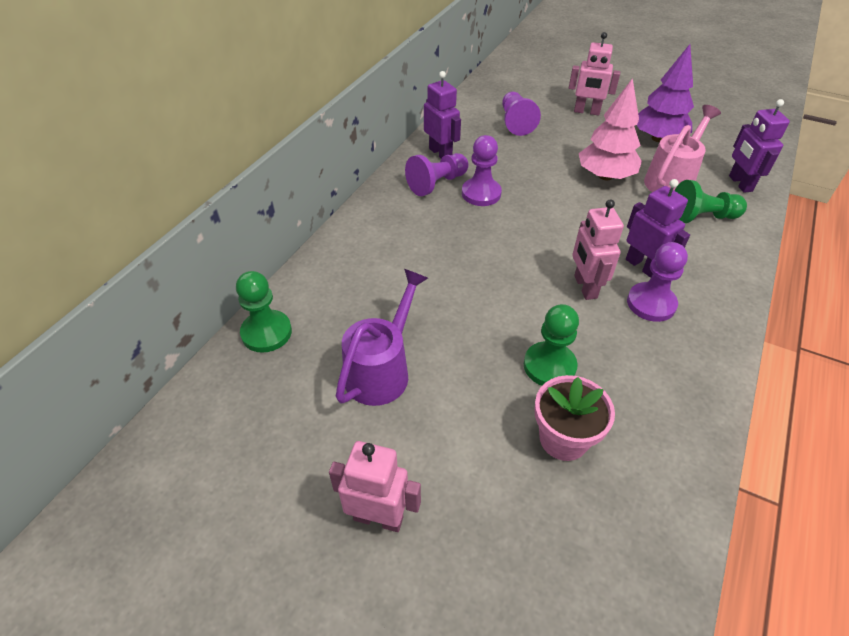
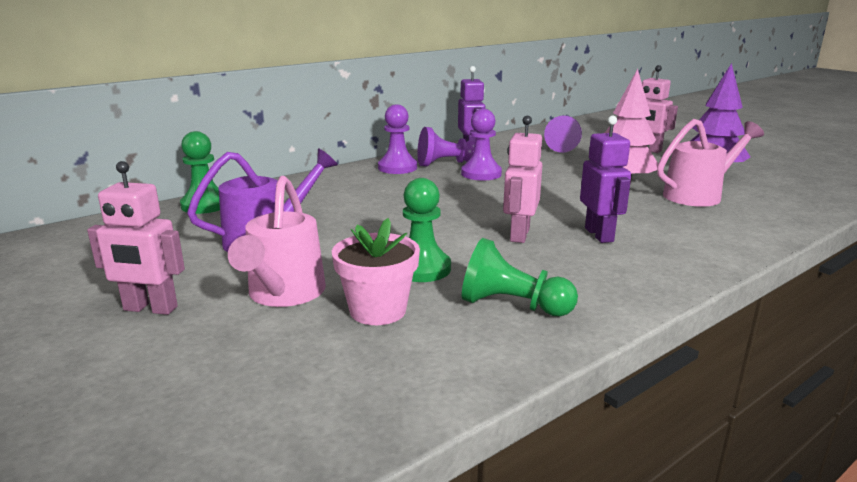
camera: 25 degrees right, 25 degrees down
pink robot [329,441,421,532] -> pink robot turned 150 degrees clockwise [87,161,185,315]
purple pawn [627,242,688,322] -> purple pawn moved to [378,104,417,174]
green pawn [674,180,747,223] -> green pawn moved to [462,238,578,316]
purple robot [729,99,790,193] -> none
none -> pink watering can [228,176,326,307]

